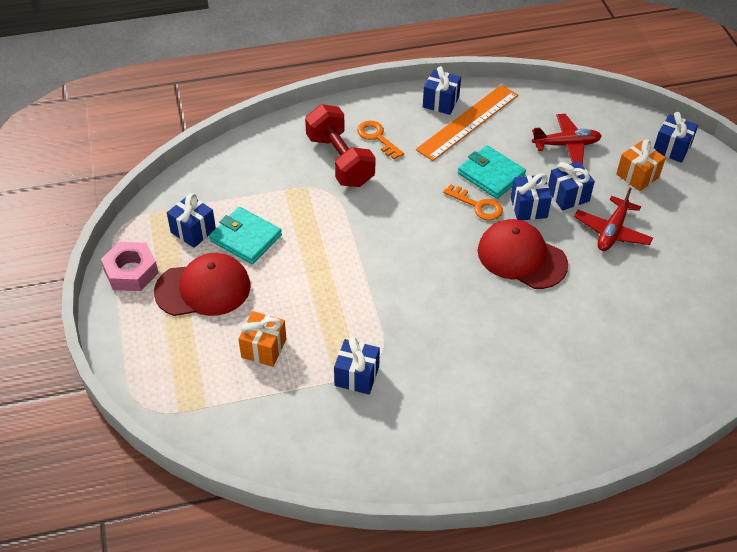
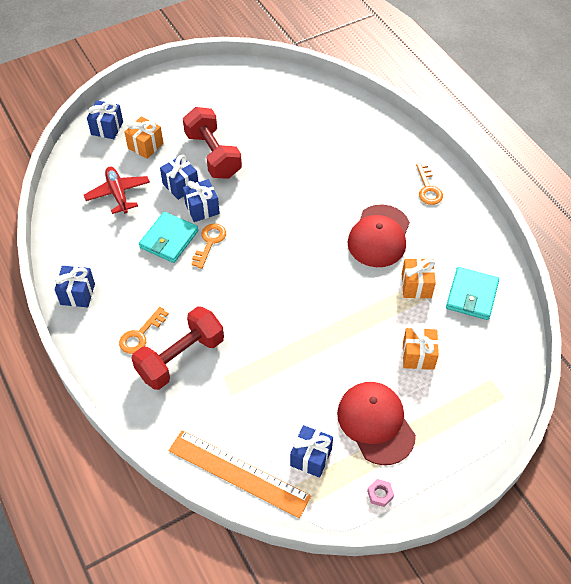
camera: 105 degrees left, 5 degrees up
pink nut [101,242,158,291] -> pink nut [367,479,394,507], size x0.48
turquoise wallet [209,207,282,264] -> turquoise wallet moved to [446,267,499,320]
blue gift [334,337,380,394] -> orange gift [402,258,436,299]
orange ruler [416,85,518,161] -> orange ruler moved to [169,431,311,518]
red cap [478,219,568,289] -> red cap moved to [347,204,410,267]
red plane [574,188,653,251] -> red dumbbell [183,107,242,179]
none -> orange key [416,163,443,205]

